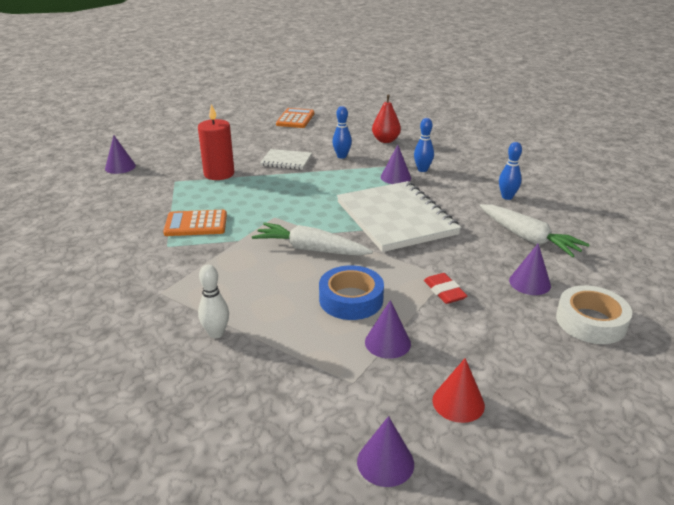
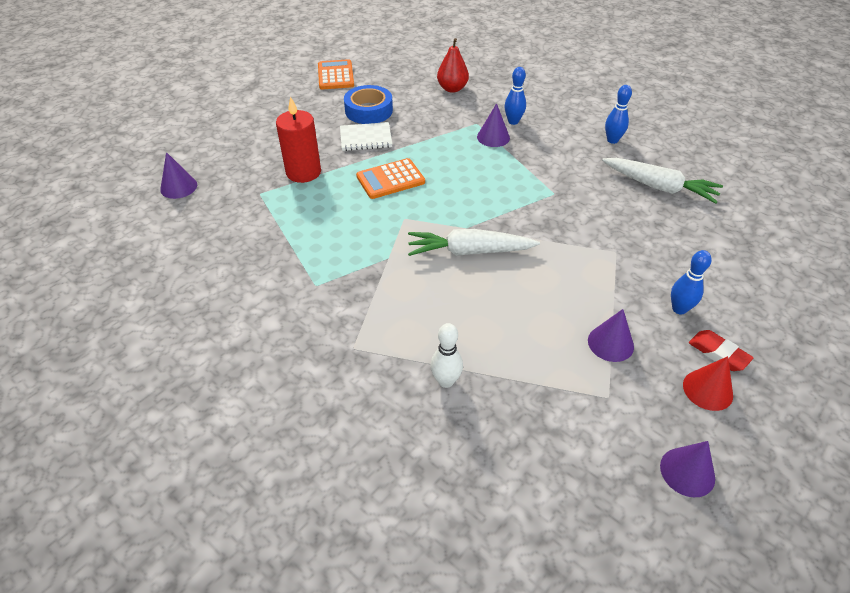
camera: 20 degrees left, 15 degrees up
orange calculator [163,210,227,236] -> orange calculator moved to [356,158,425,199]
blue tape [319,265,384,320] -> blue tape moved to [344,85,393,124]
blue bowling pin [332,106,352,159] -> blue bowling pin moved to [671,250,712,315]
white notebook [337,181,461,252] -> none
red eraser [424,273,467,304] -> red eraser moved to [689,330,754,371]
purple cone [509,244,551,295] -> none
white tape [556,285,632,344] -> none

